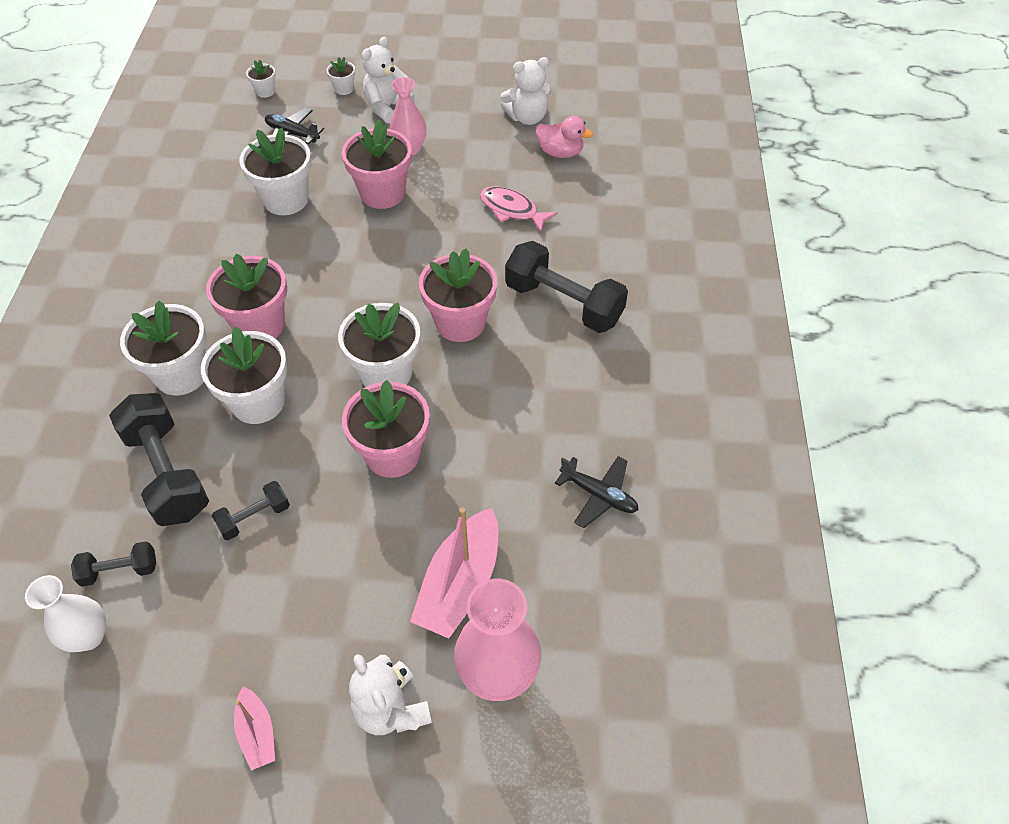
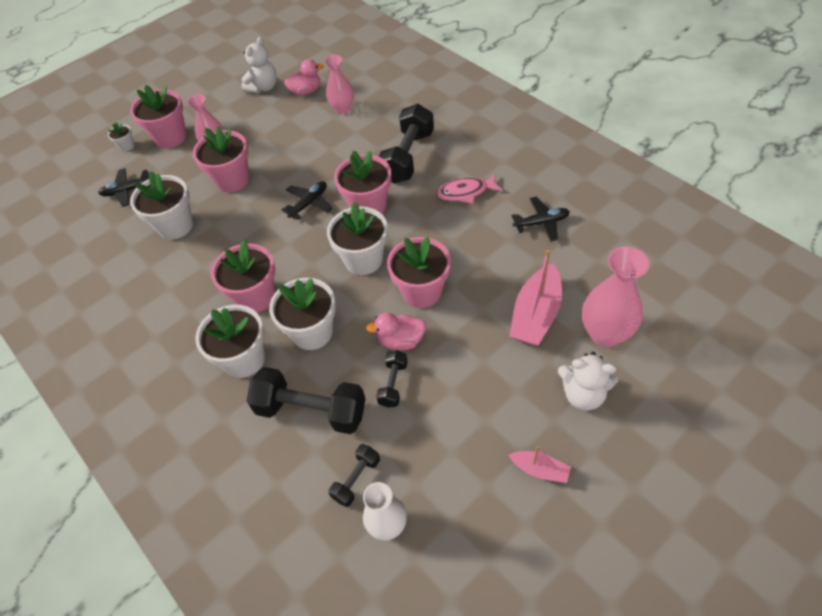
camera: 40 degrees left, 0 degrees up
white flower pot [246,60,276,98] -> none
white teddy bear [362,37,415,124] -> pink flower pot [130,85,187,148]
pink boat [410,507,498,639] -> pink boat turned 45 degrees clockwise [510,249,562,346]
pink fish [480,186,558,232] -> pink fish moved to [436,174,503,204]
black dumbbell [505,241,628,333] -> black dumbbell turned 60 degrees counterclockwise [378,104,434,184]
none -> black plane [282,181,332,220]
none -> pink vase [324,55,354,114]
none -> pink duck [366,313,426,351]

